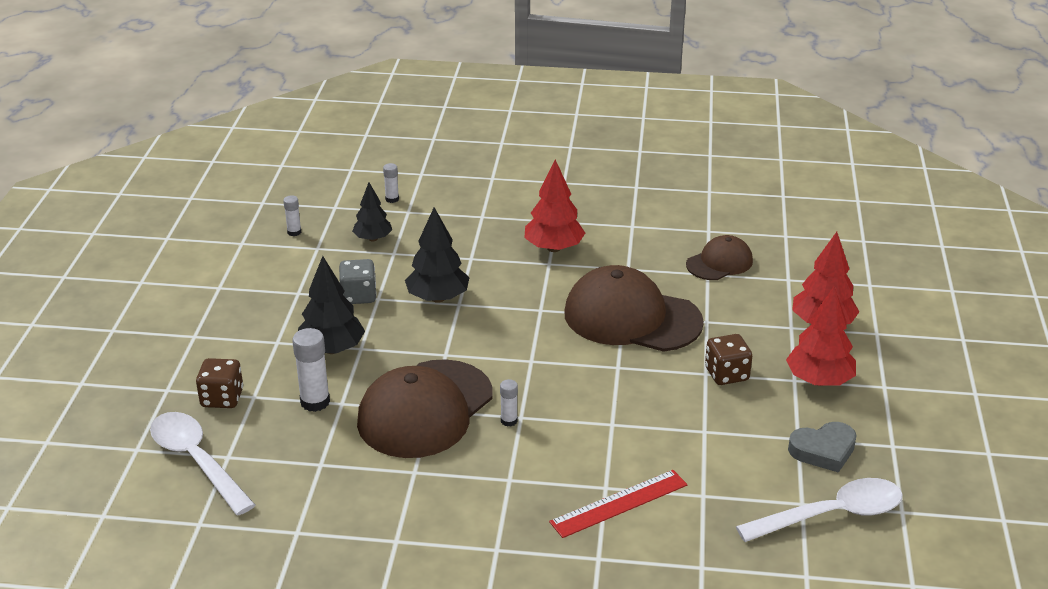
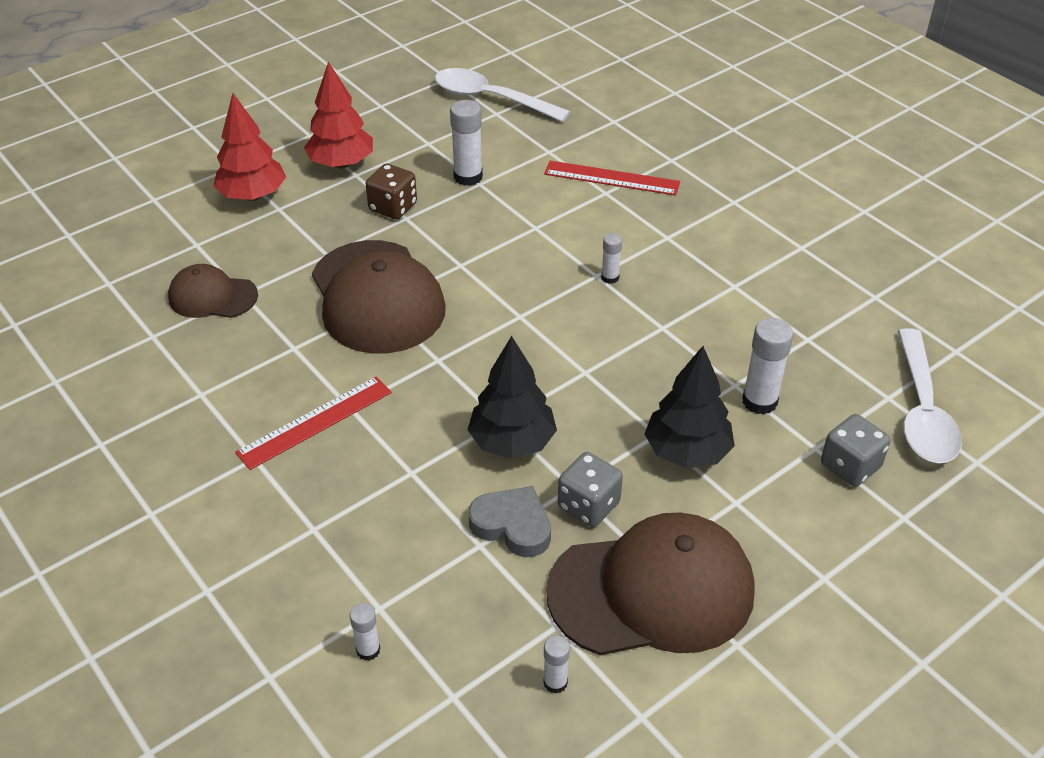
camera: 135 degrees left, 10 degrees up
brown dice [196,358,243,408] -> grey dice [821,414,891,487]
black tree [352,182,392,241] -> none
brown cap [357,359,493,458] -> brown cap moved to [546,512,755,656]
red tree [524,160,585,252] -> red ruler [235,377,392,470]
grey heart [788,422,857,473] -> grey heart moved to [468,486,551,557]
none -> white glue stick [450,100,483,186]

